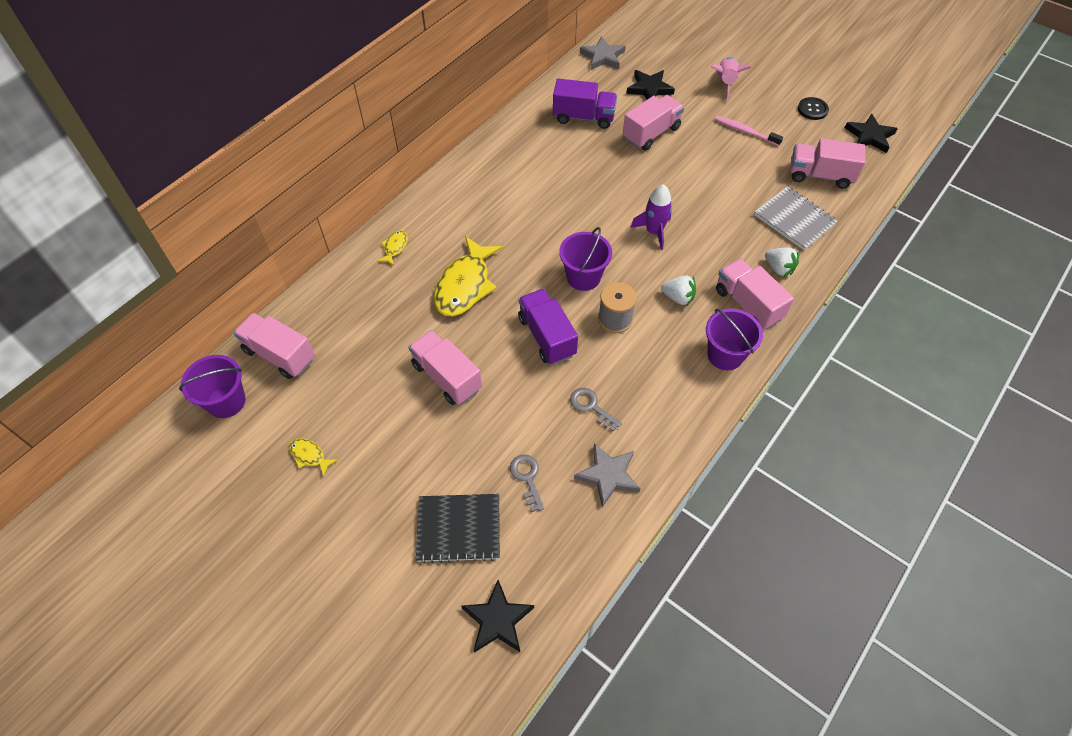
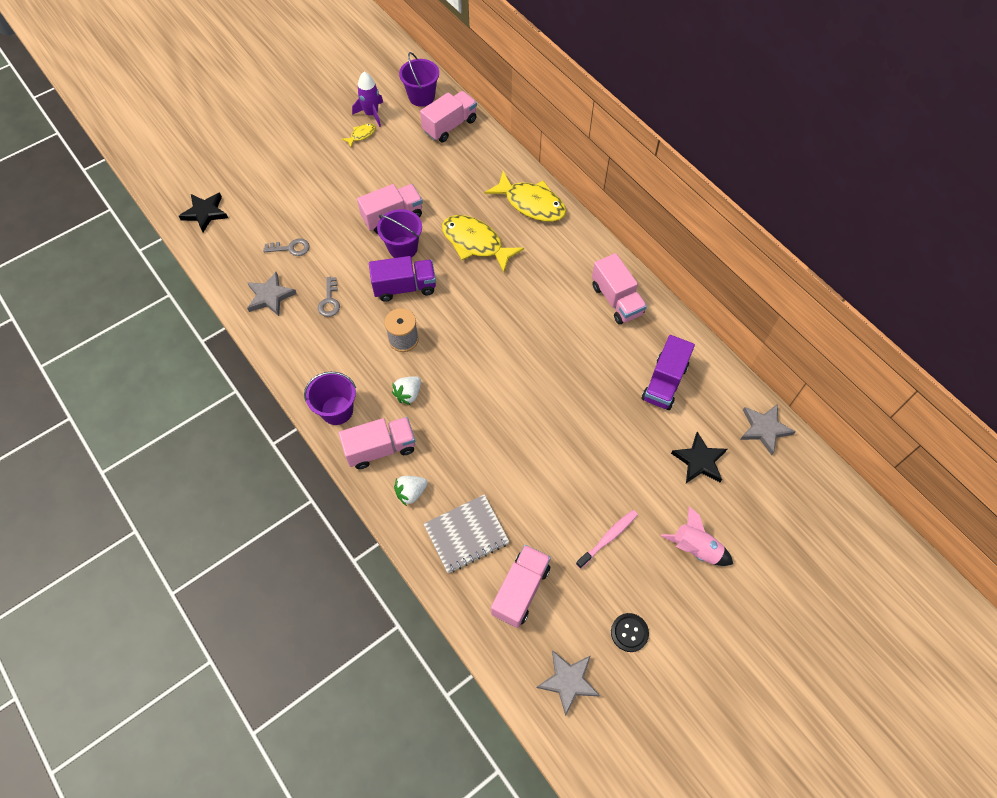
camera: 105 degrees right, 5 degrees up
yellow fish [377,230,408,266] -> yellow fish [485,171,566,222], size x2.21
black notebook [416,494,500,563] -> none
purple bucket [559,227,612,291] -> purple bucket moved to [377,209,422,258]
grey key [570,388,622,431] -> grey key turned 120 degrees clockwise [318,277,340,317]
pink truck [623,95,684,151] -> pink truck moved to [592,253,647,324]
purple rocket [630,184,672,250] -> purple rocket moved to [352,72,383,127]
black star [845,113,898,153] -> grey star [537,650,600,716]

